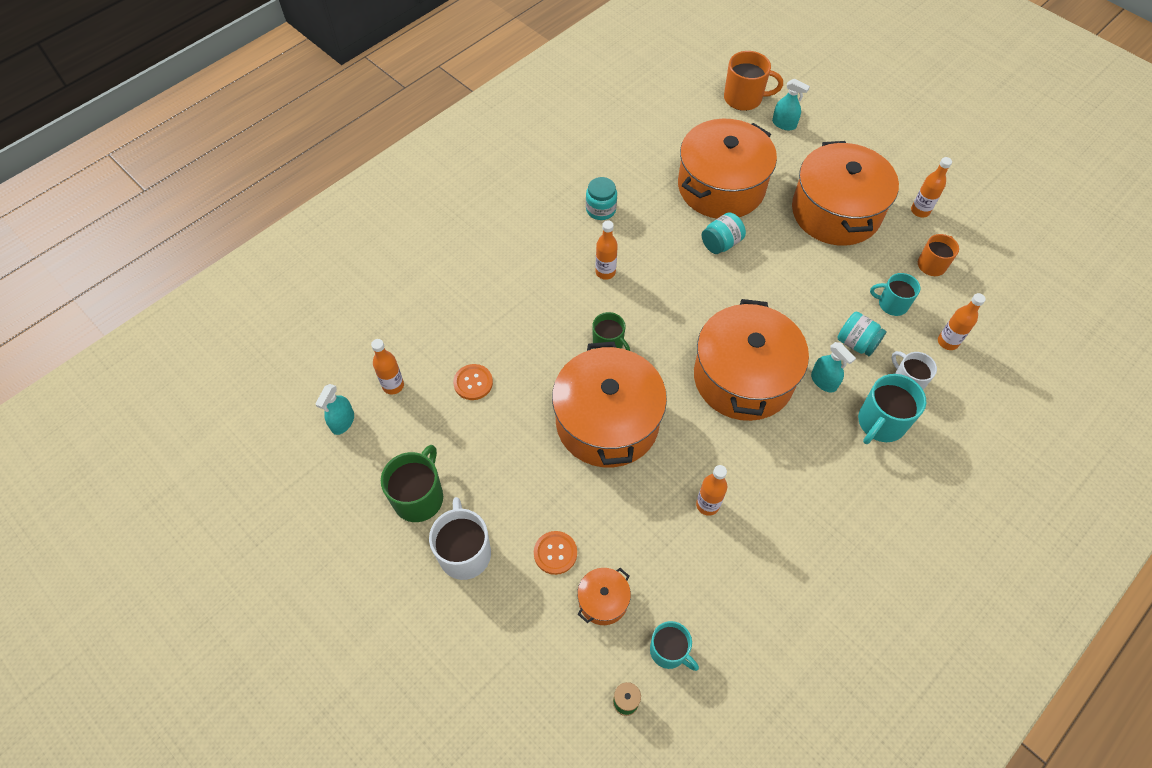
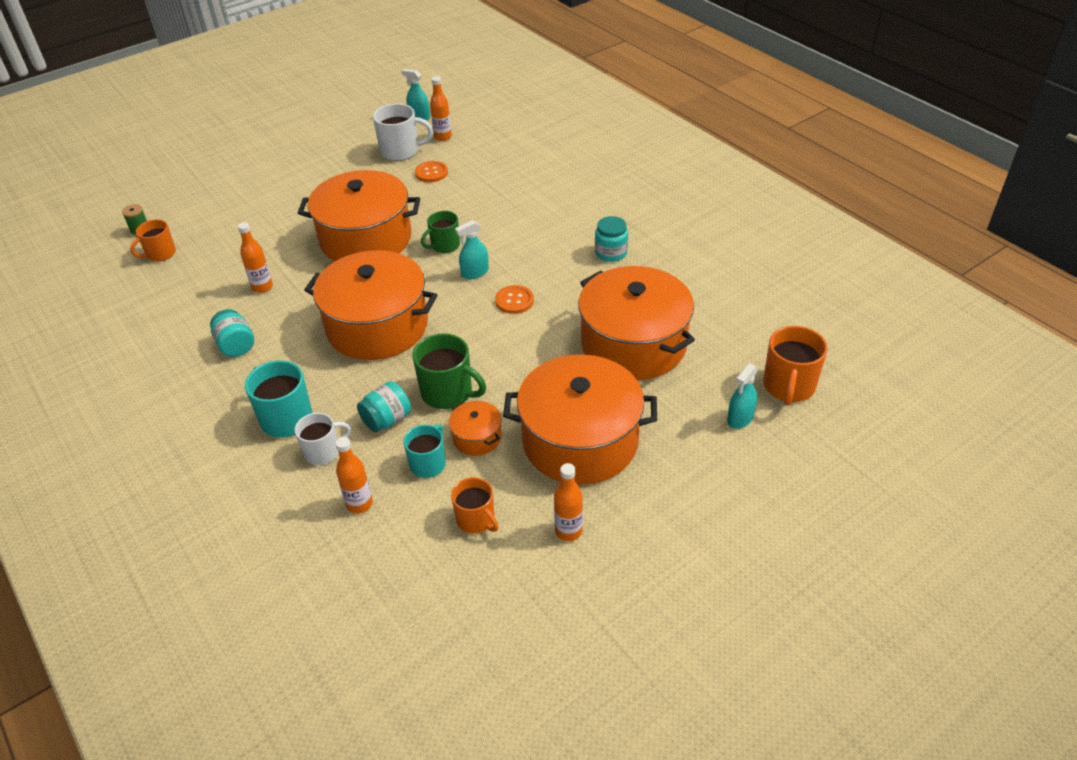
camera: 100 degrees right, 15 degrees down
green mug [381,445,443,522] -> green mug moved to [412,333,486,409]
white mug [429,497,491,580] -> white mug moved to [373,104,433,161]
orange button [534,531,577,575] -> orange button moved to [495,285,534,314]
orange pot [577,568,631,625] -> orange pot moved to [449,401,502,456]
orange bottle [596,220,618,280] -> none
turquoise mug [650,621,699,671] -> orange mug [130,219,176,262]
turquoise jar [702,212,746,254] -> turquoise jar moved to [210,309,254,357]
turquoise spray bottle [811,342,856,393] -> turquoise spray bottle moved to [455,220,489,279]

